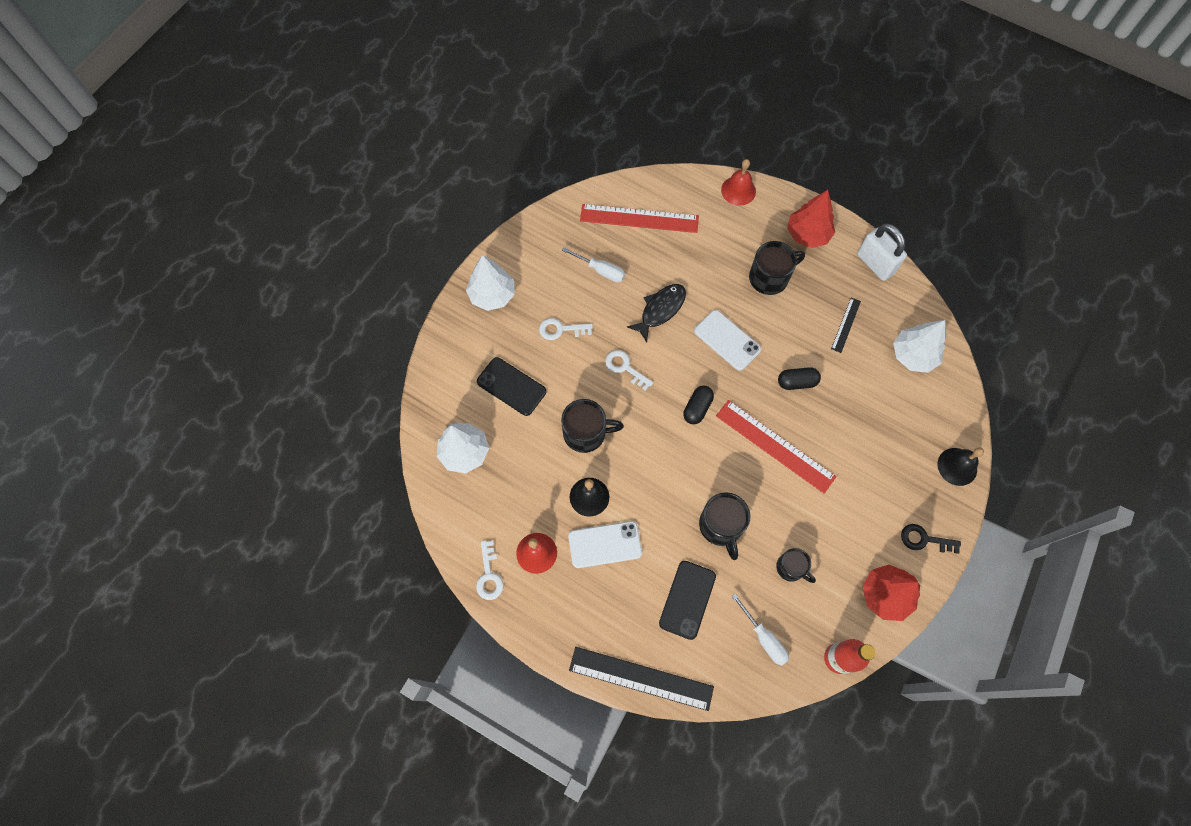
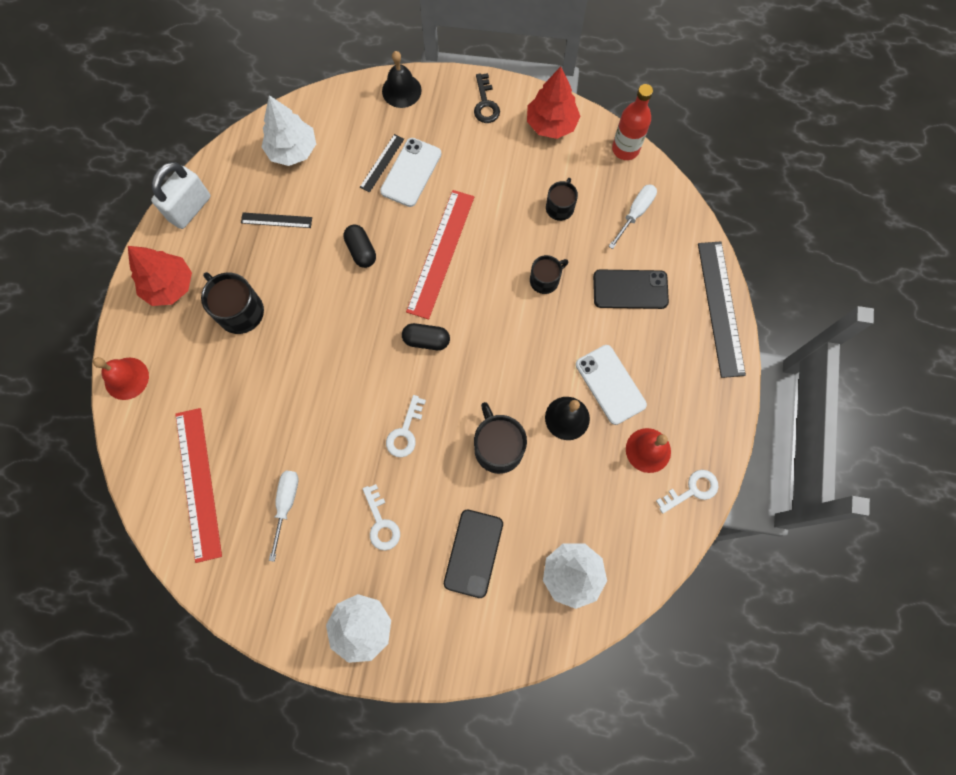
camera: 110 degrees left, 5 degrees up
black fish [627,284,686,342] -> none
white phone [694,310,761,371] -> white phone moved to [380,138,441,207]
black mug [699,492,750,560] -> black mug [530,255,568,294], size x0.63
none -> black ruler [359,134,404,193]

